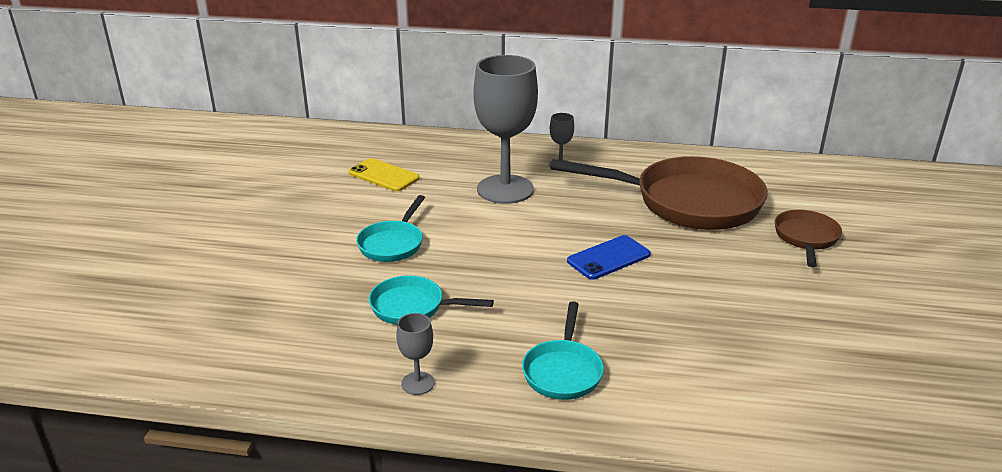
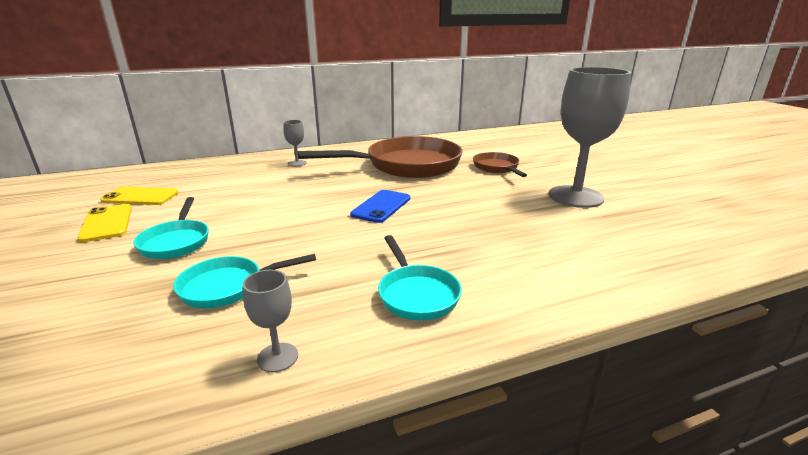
camera: 30 degrees left, 5 degrees down
grey goblet [473,55,538,204] -> grey goblet moved to [549,67,631,208]
none -> yellow phone [77,204,132,242]

